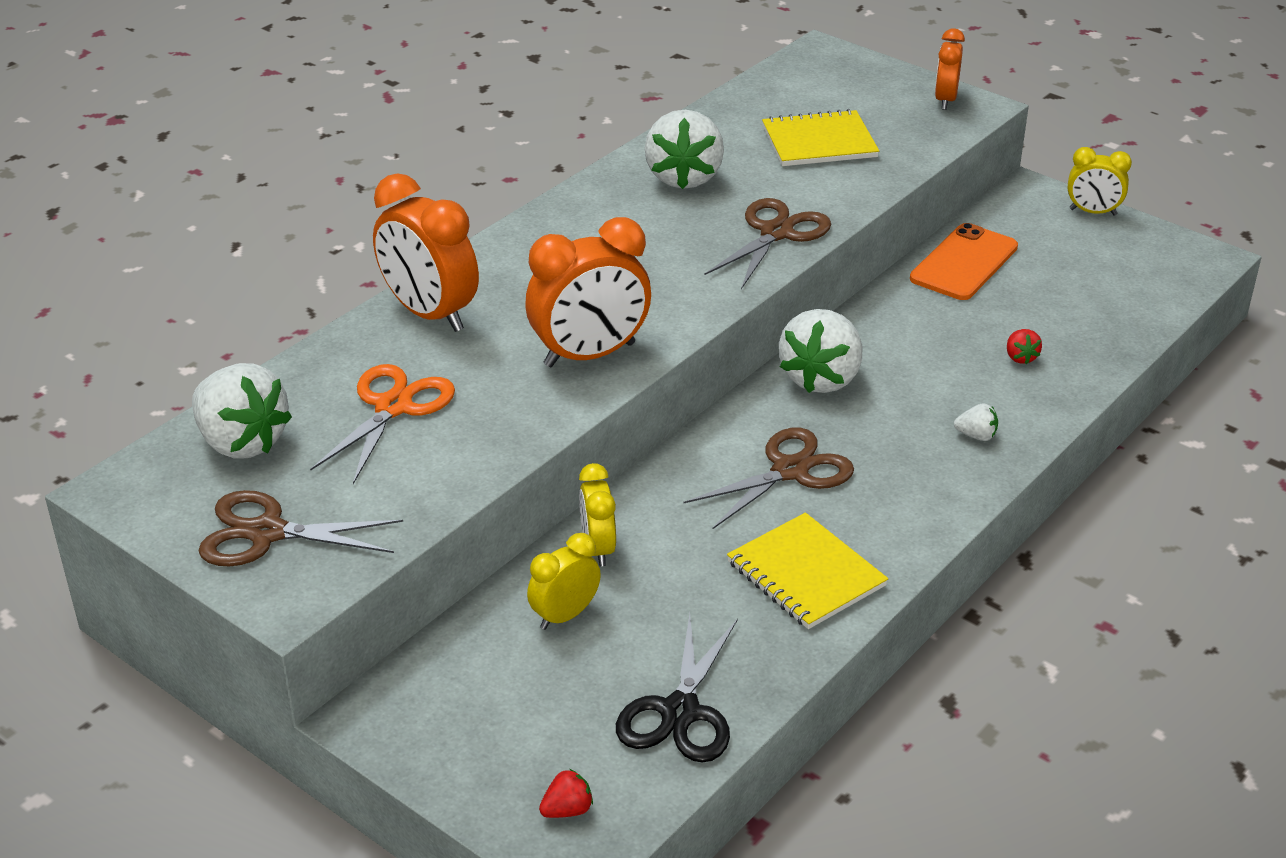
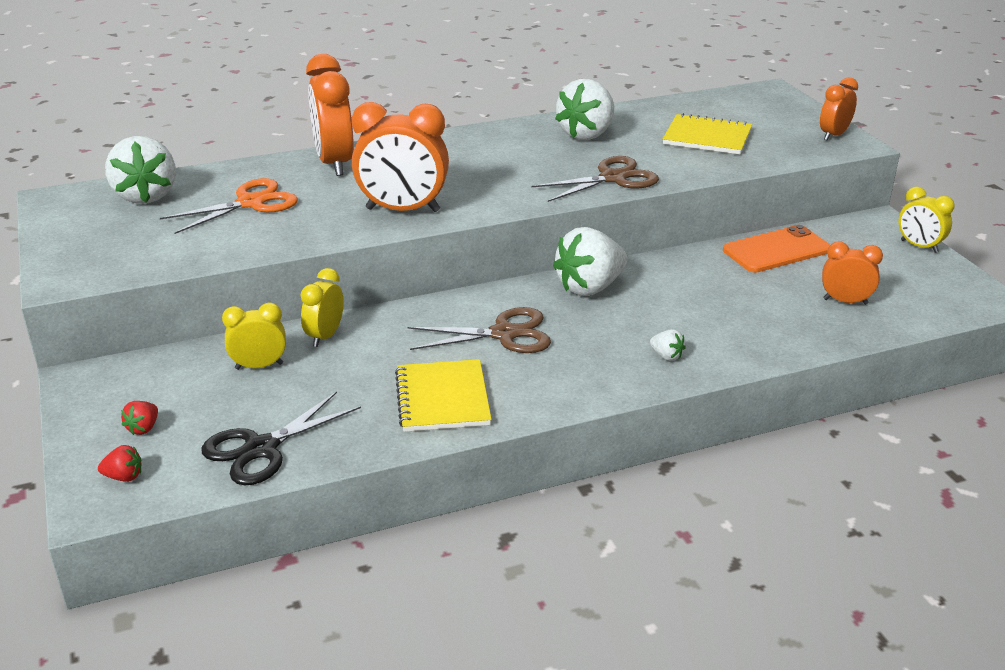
camera: 30 degrees right, 5 degrees down
brown scissors [198,490,403,566] -> none
red strawberry [1007,329,1042,364] -> red strawberry moved to [121,401,158,435]
none -> orange clock [822,241,883,305]

